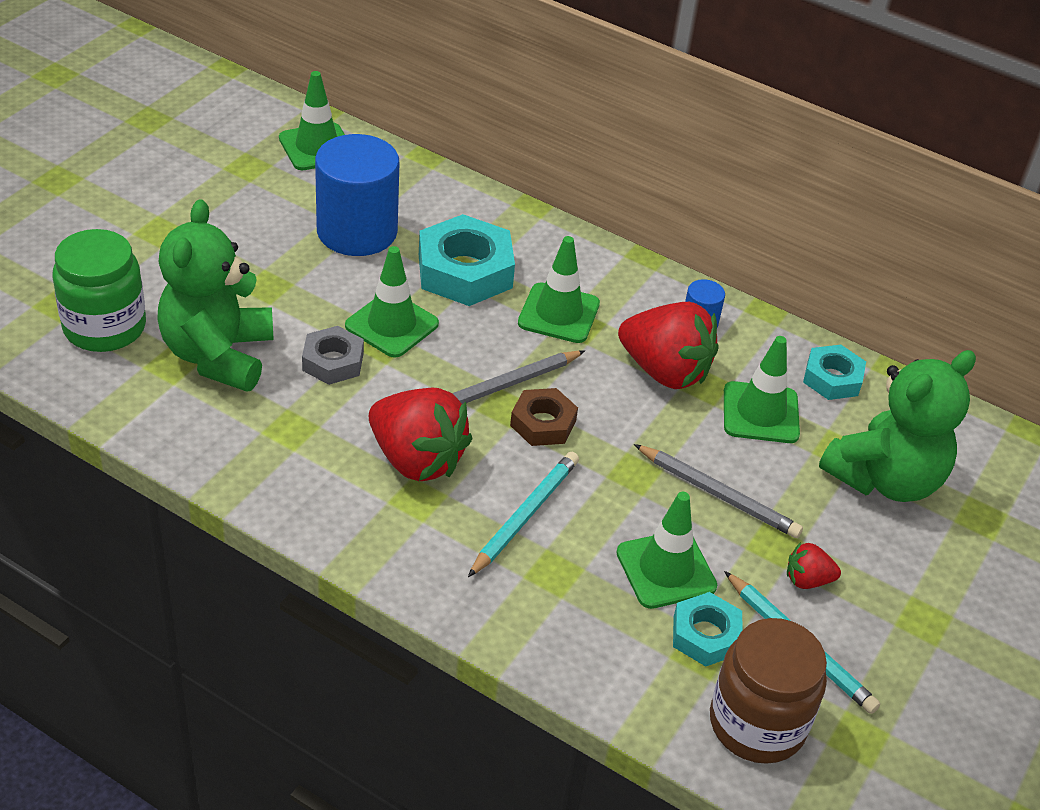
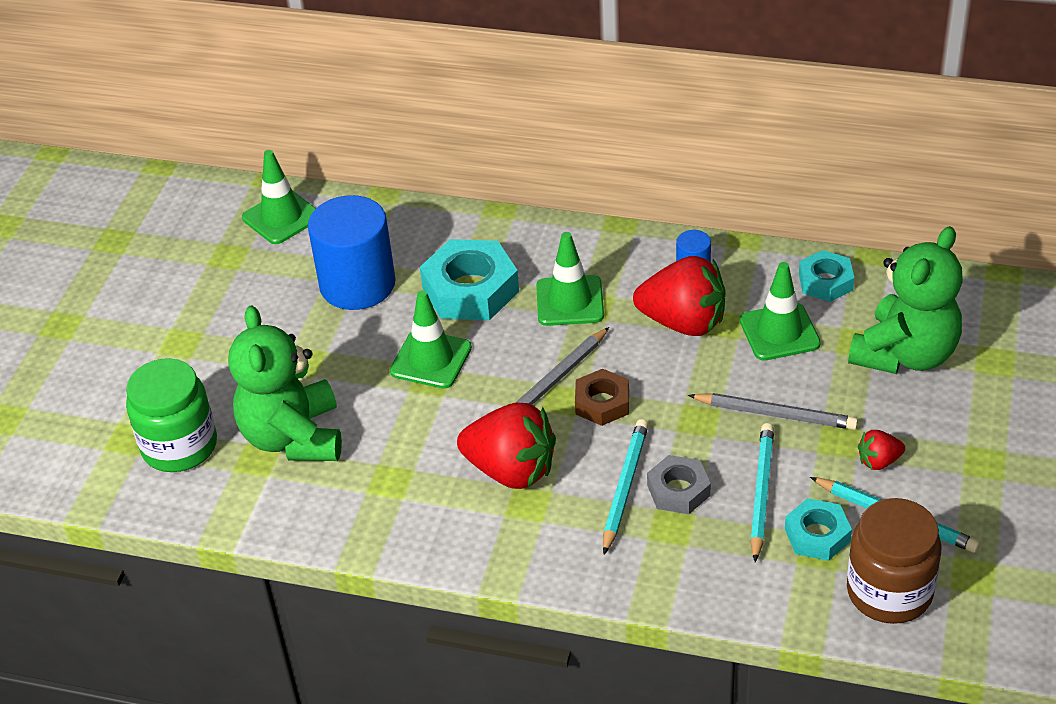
camera: 10 degrees left, 0 degrees up
grey nut [302,326,364,385] -> grey nut moved to [647,455,711,514]
green traffic cone [616,492,717,609] -> turquoise pencil [750,423,774,562]

